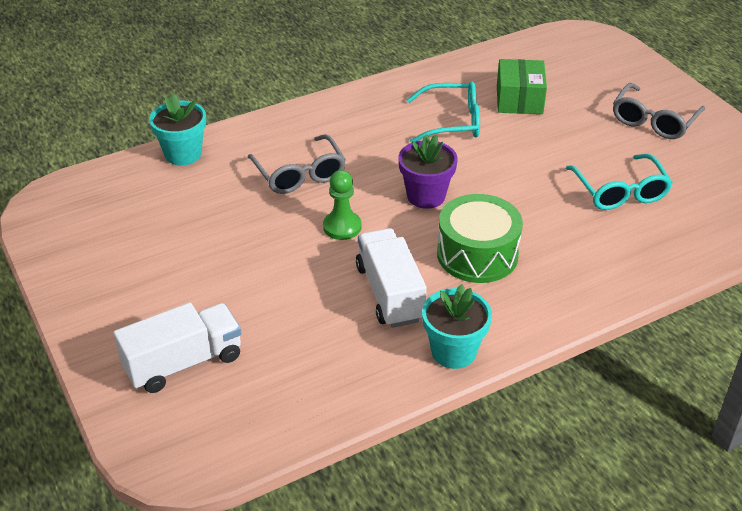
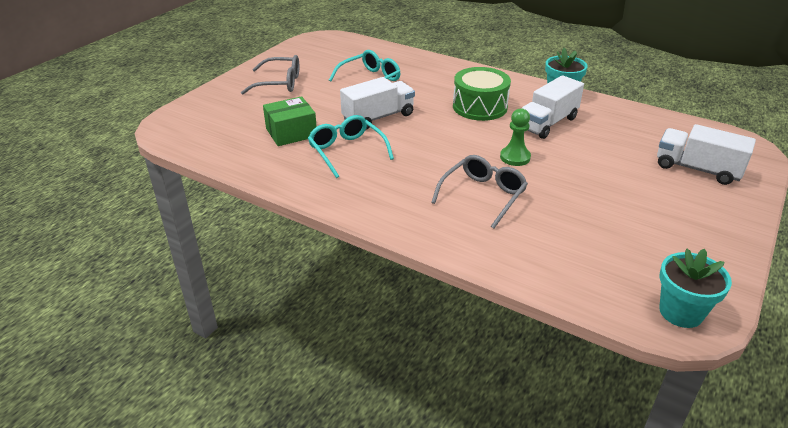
camera: 120 degrees left, 5 degrees down
turquoise flower pot [149,94,206,165] -> turquoise flower pot moved to [659,248,732,328]
purple flower pot [398,135,458,209] -> none
none -> white truck [340,77,415,130]

